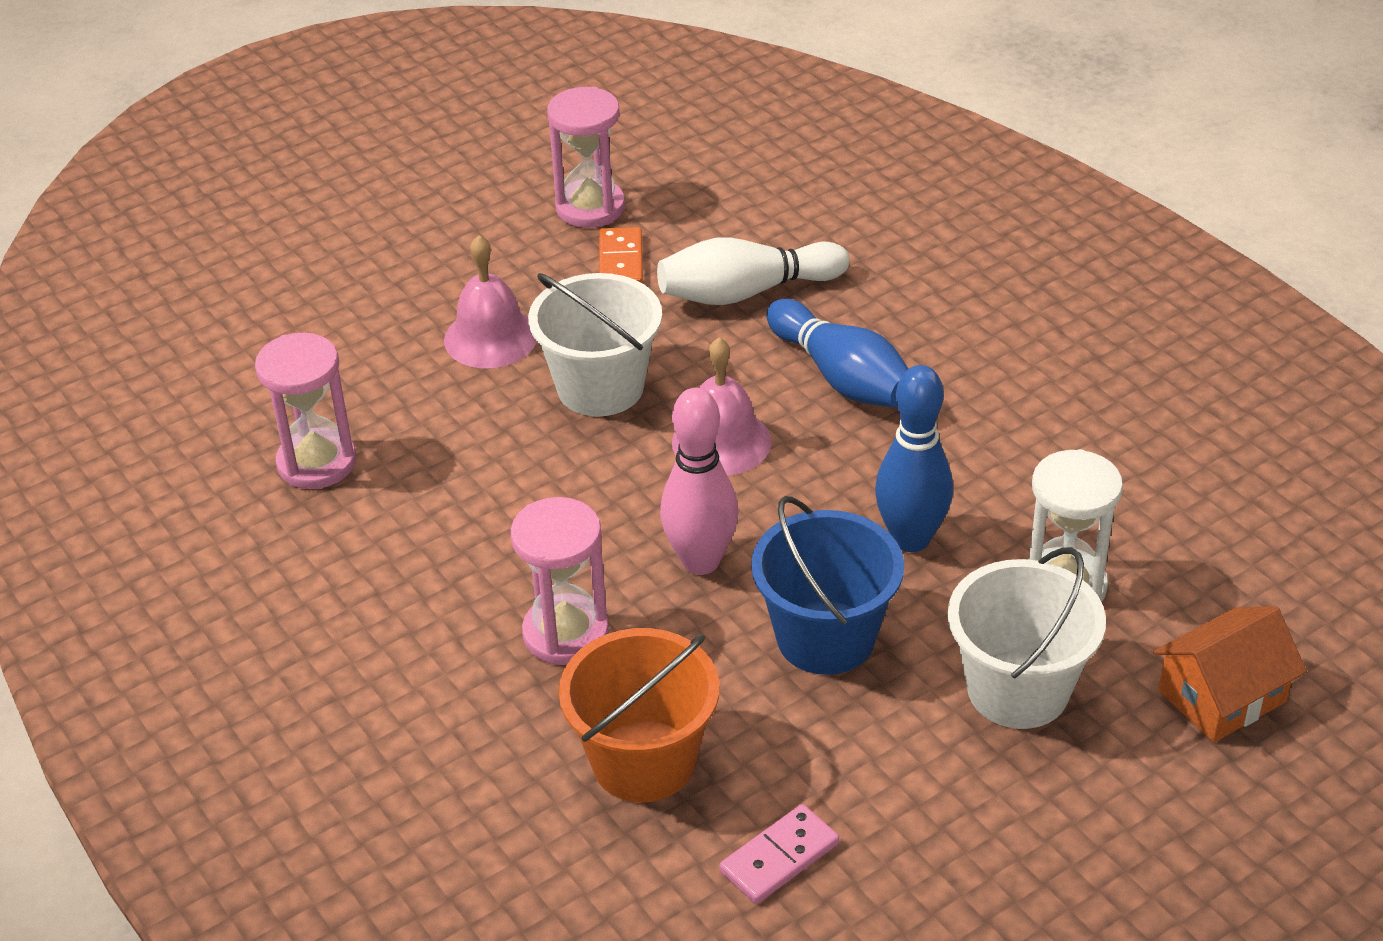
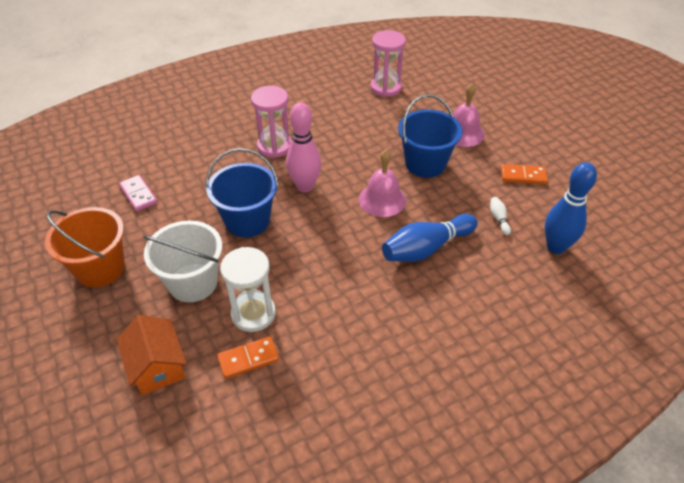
camera: 95 degrees right, 5 degrees up
white bucket [528,273,662,416] -> blue bucket [398,94,463,178]
pink hourglass [547,87,625,228] -> none
orange bucket [559,628,720,802] -> orange bucket moved to [45,207,125,287]
white bowling pin [657,237,849,305] -> white bowling pin [490,197,511,235], size x0.42
blue bowling pin [875,365,953,552] -> blue bowling pin moved to [544,162,597,254]
none -> orange domino [217,337,279,379]

